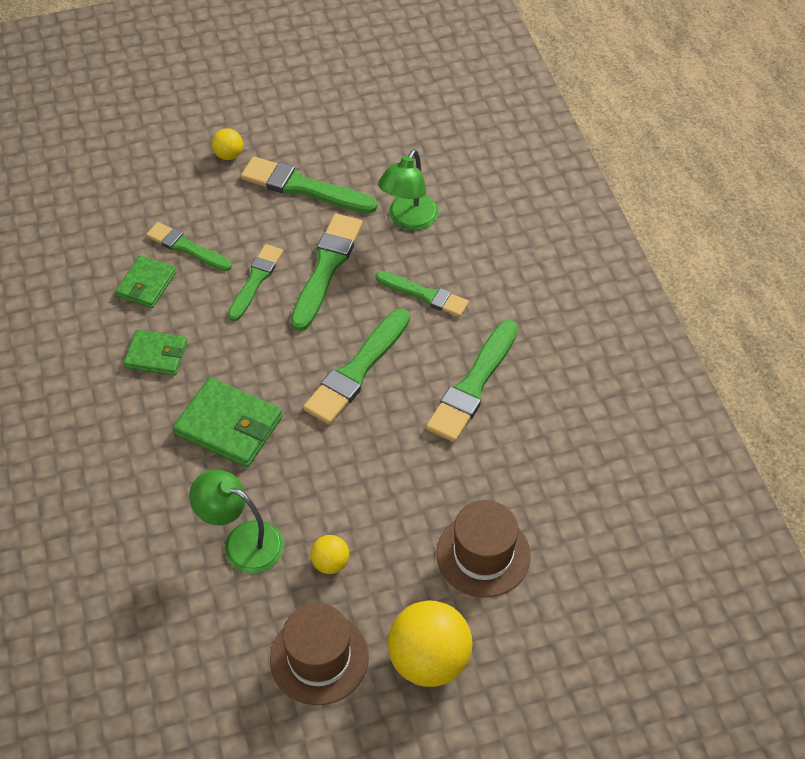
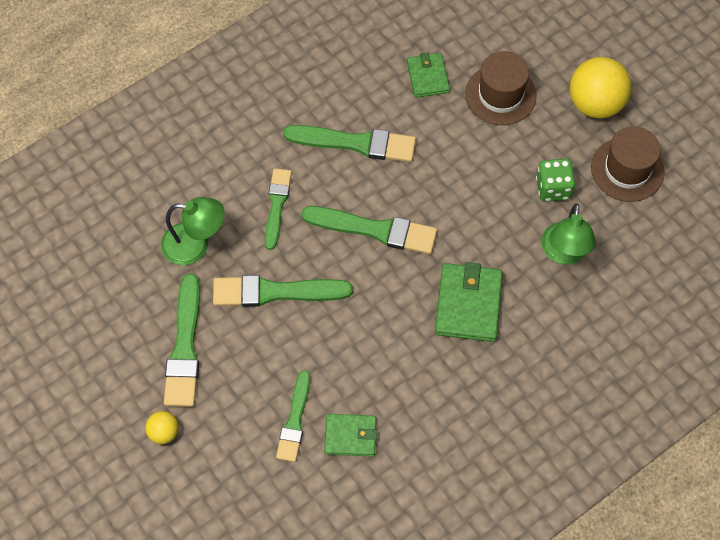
camera: 110 degrees left, 10 degrees up
green wallet [124,330,188,376] -> green wallet moved to [407,53,450,98]
green brush [228,244,283,321] -> none
yellow ball [311,535,349,574] -> green dice [536,158,576,202]

